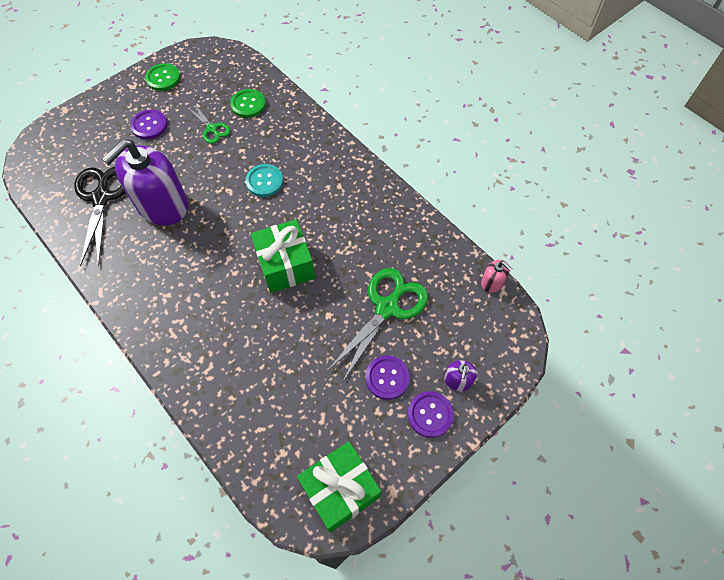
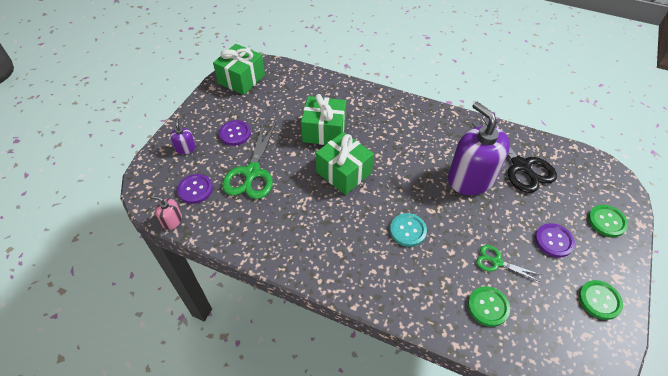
camera: 155 degrees right, 10 degrees down
purple soap dispenser [102,139,188,225] -> purple soap dispenser turned 45 degrees counterclockwise [448,102,510,195]
purple button [408,391,454,438] -> purple button moved to [177,174,213,204]
none -> green gift [301,94,346,145]
none -> green button [588,205,628,237]

